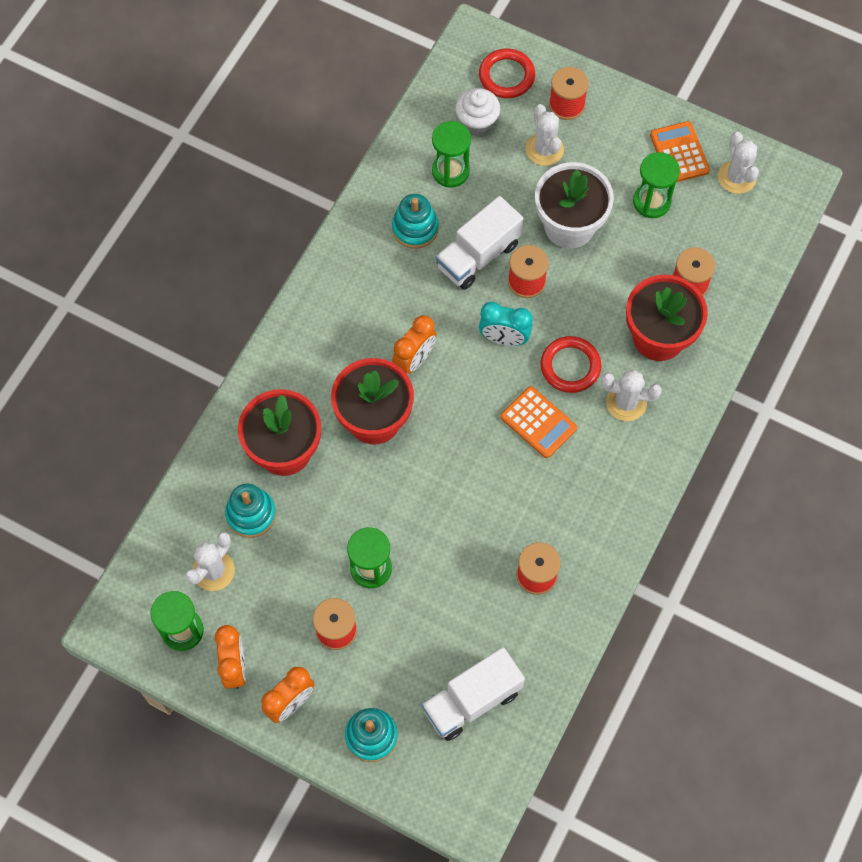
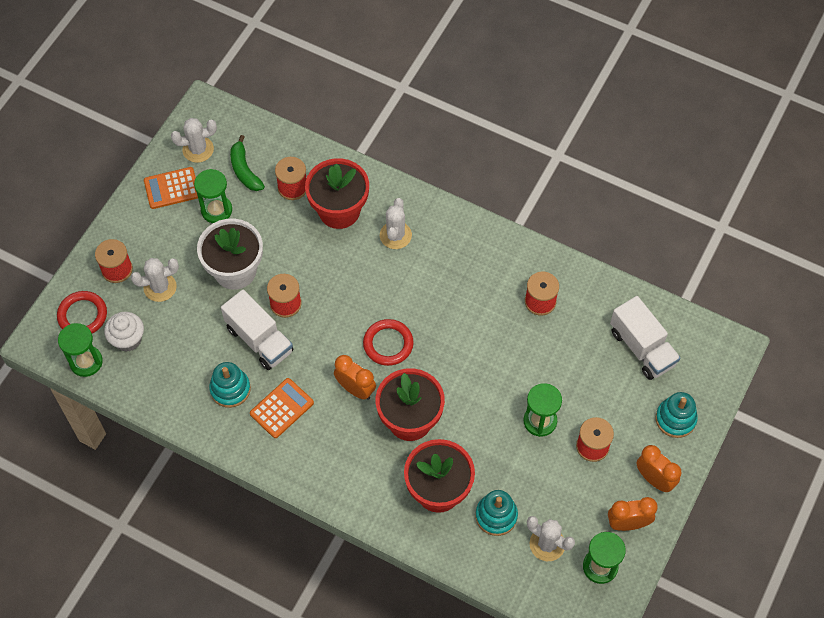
camera: 90 degrees left, 5 degrees down
green hourglass [432,121,471,188] -> green hourglass moved to [58,323,103,377]
turquoise clock [479,302,533,346] -> none
orange calculator [500,386,577,458] -> orange calculator moved to [250,378,314,438]
red ring [540,336,601,393] -> red ring moved to [363,319,414,366]
none -> green banana [230,135,265,191]

